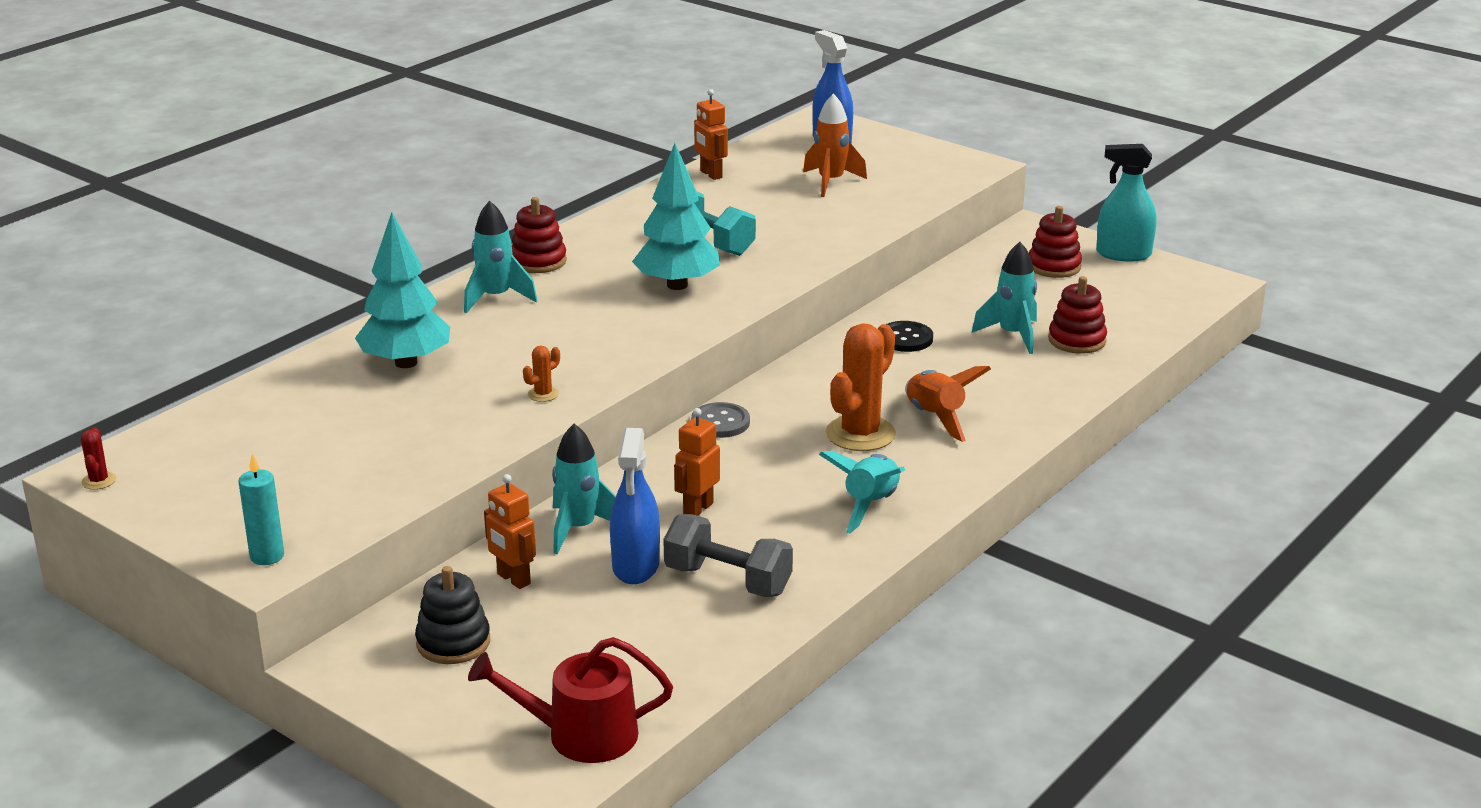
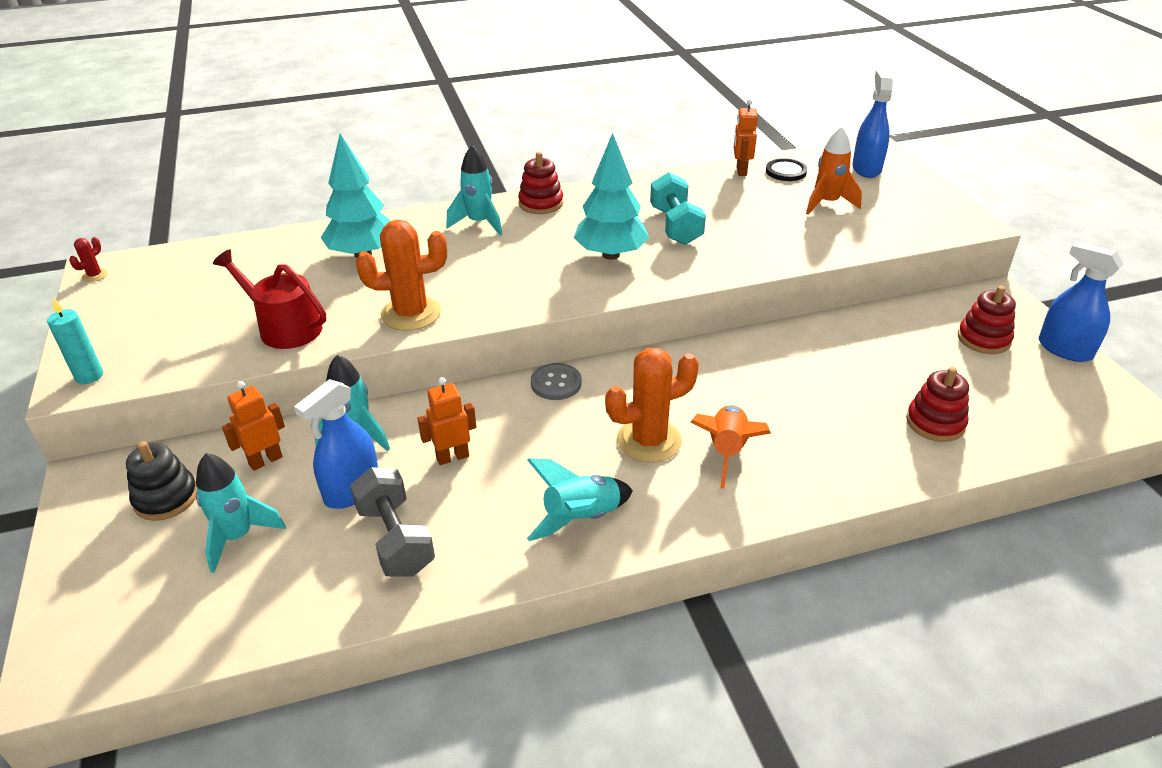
camera: 35 degrees right, 10 degrees up
red watering can [468,637,673,763] -> red watering can moved to [213,249,326,349]
orange robot [484,474,536,589] -> orange robot turned 60 degrees clockwise [222,381,285,471]
orange cactus [523,346,560,402] -> orange cactus [356,220,447,331], size x2.31
black button [887,321,933,352] -> black button moved to [766,158,807,181]
turquoise rocket [972,242,1037,354] -> turquoise rocket moved to [196,453,286,573]
turquoise spray bottle [1096,144,1157,262] -> blue spray bottle [1039,242,1123,362]

